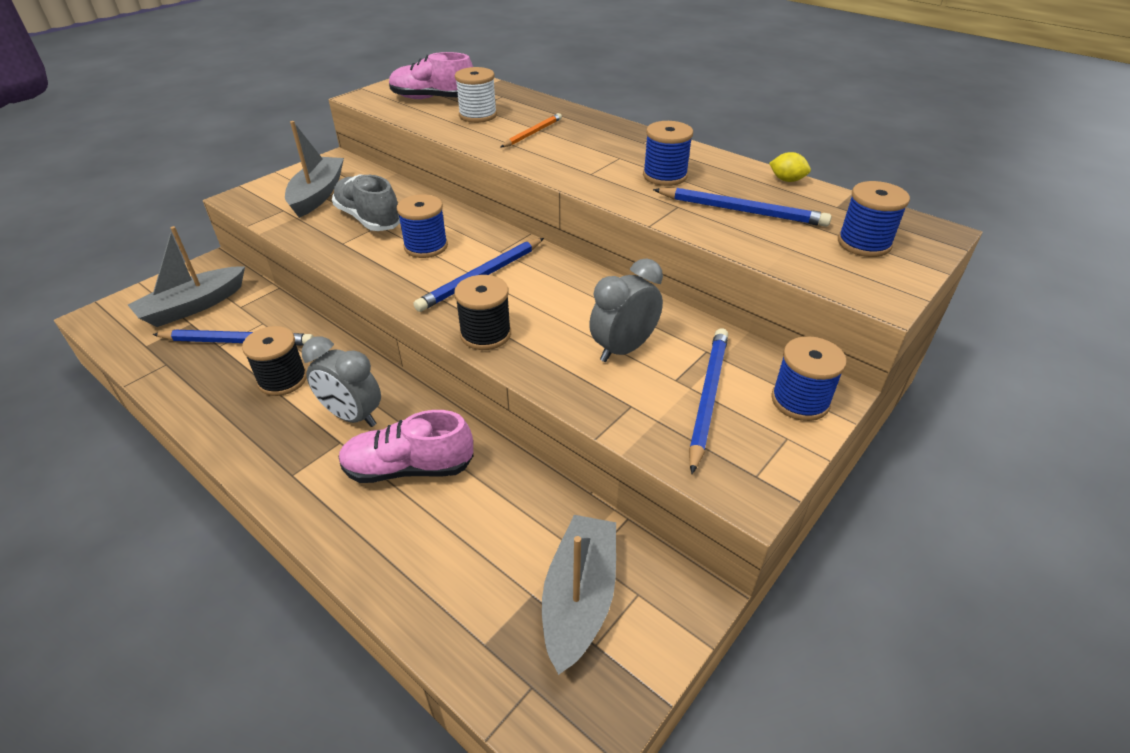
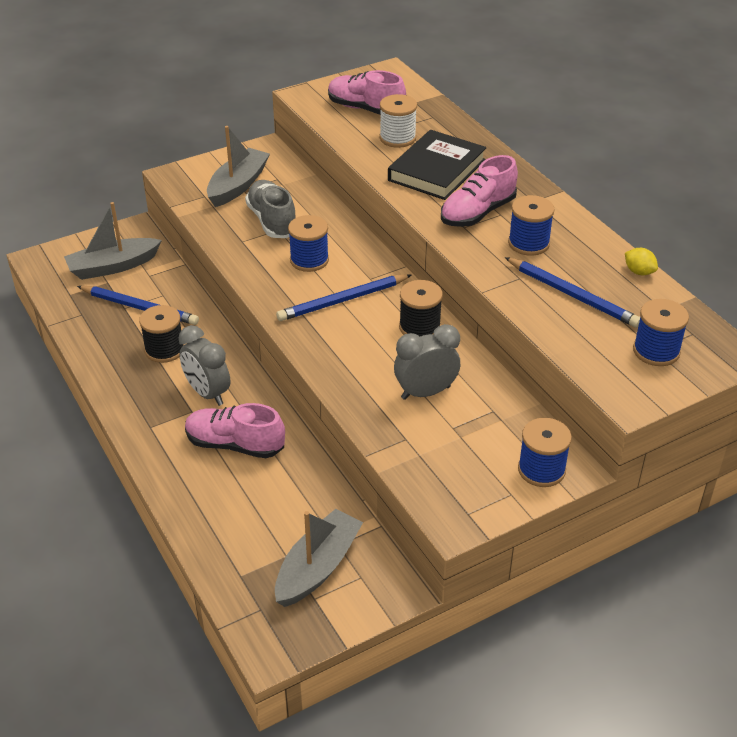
camera: 20 degrees right, 0 degrees up
black spool [454,275,511,350] -> black spool moved to [399,280,443,336]
orange pencil [501,113,562,147] -> black book [388,130,486,200]
blue pencil [689,328,728,474] -> none
none -> pink shoe [441,155,518,227]

